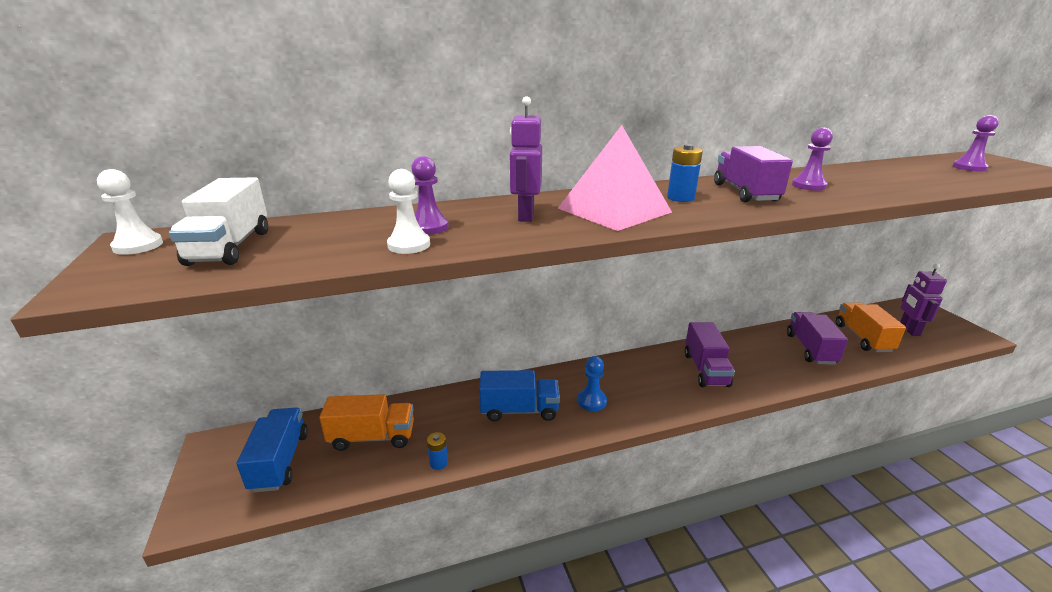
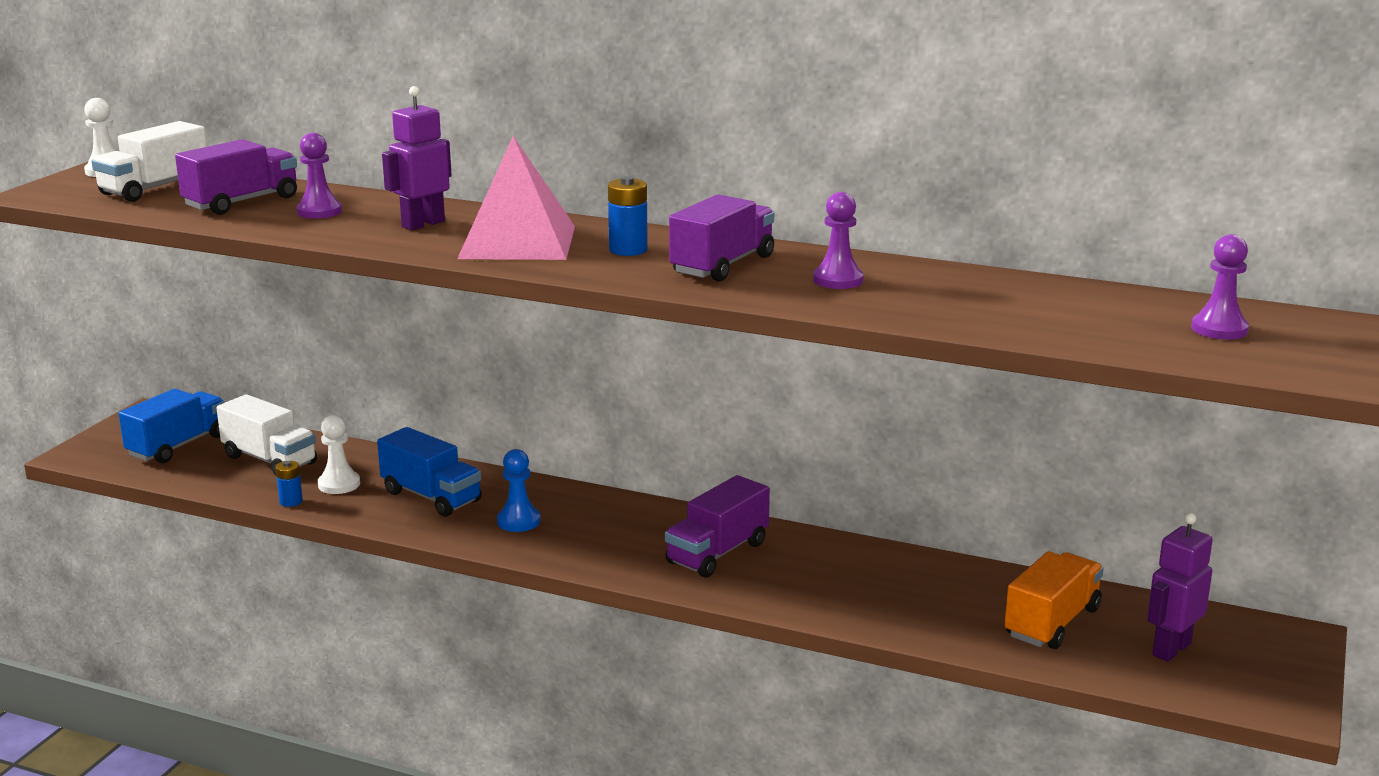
camera: 40 degrees right, 5 degrees down
orange truck [319,394,414,451] -> white truck [217,394,317,475]
white pawn [387,169,430,254] -> white pawn moved to [318,415,360,494]
purple truck [787,312,848,365] -> purple truck moved to [175,139,297,215]

